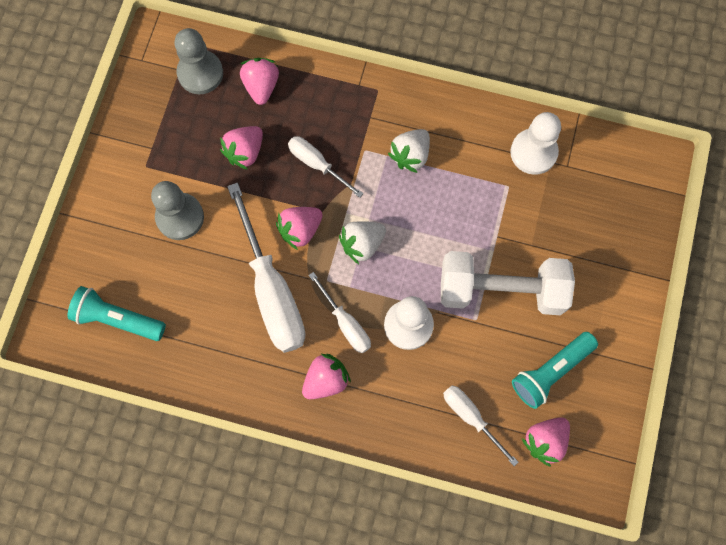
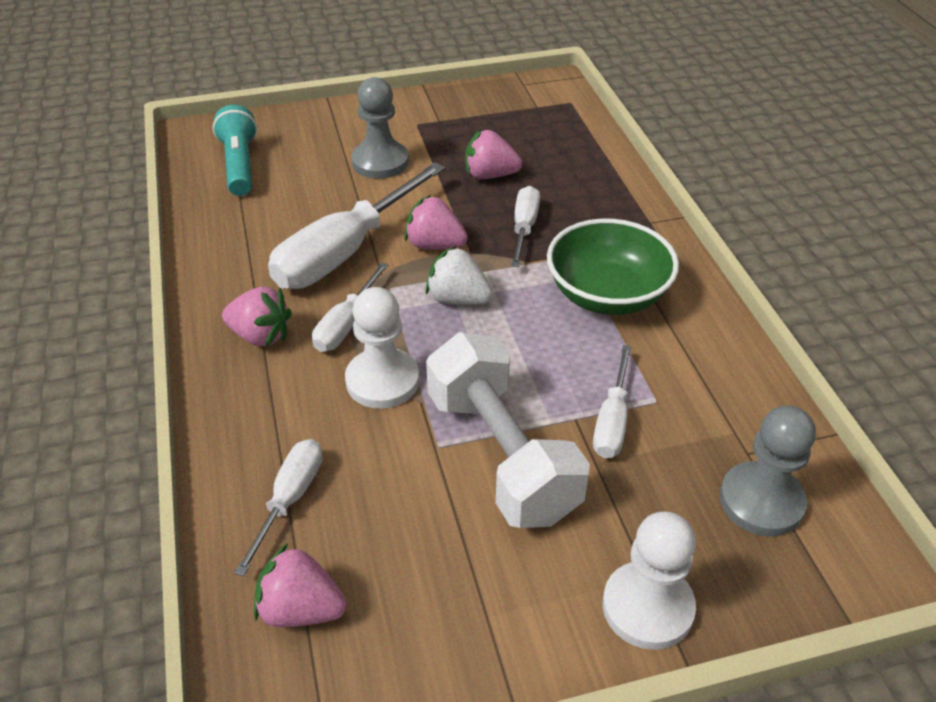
camera: 60 degrees right, 30 degrees down
grey pawn [175,28,223,94] -> grey pawn moved to [720,406,816,537]
pink strawberry [240,58,279,105] -> none
white strawberry [388,129,430,173] -> green bowl [547,219,679,315]
white pawn [510,112,561,175] -> white pawn moved to [603,511,696,650]
turquoise flashlight [512,332,598,409] -> none
none -> white screwdriver [593,345,632,458]

